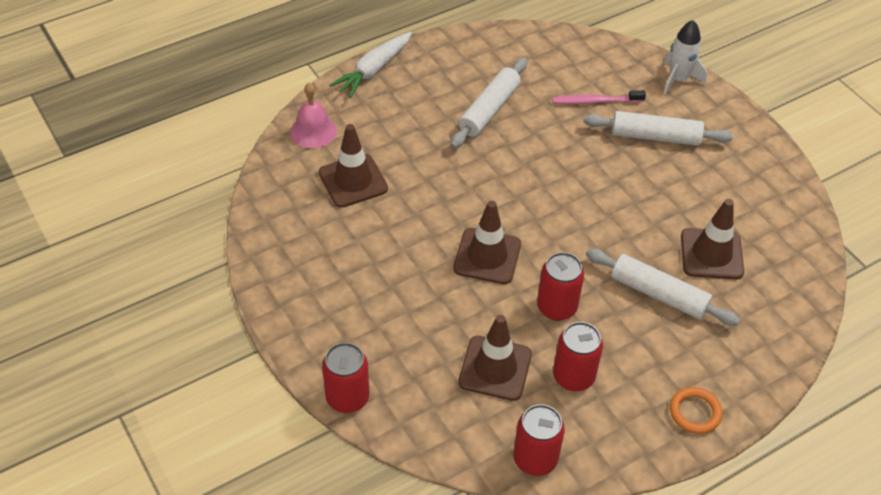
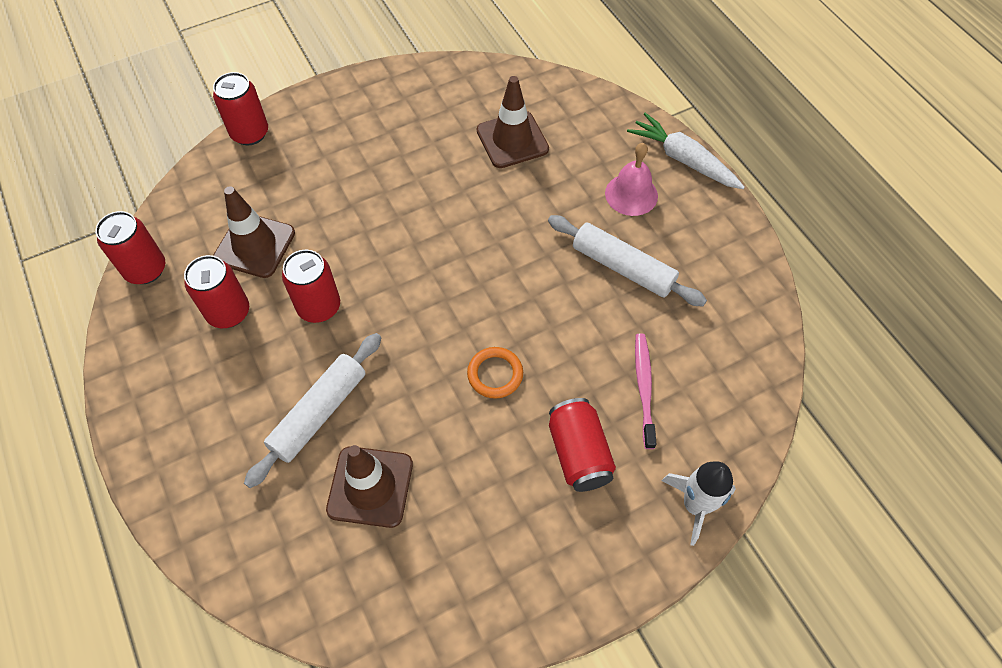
camera: 95 degrees right, 10 degrees up
pink bell [290,83,337,148] -> pink bell moved to [605,143,658,216]
brown traffic cone [453,201,521,284] -> none
white rolling pin [583,111,733,146] -> red can [549,398,616,492]
orange ring [670,387,722,434] -> orange ring moved to [467,347,523,399]

